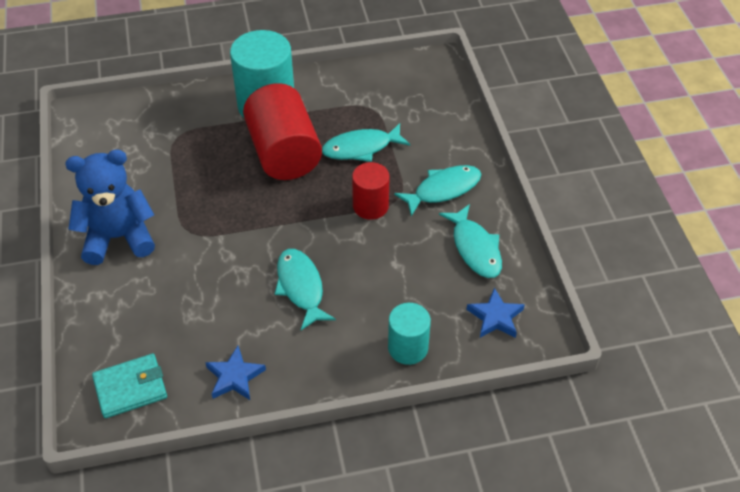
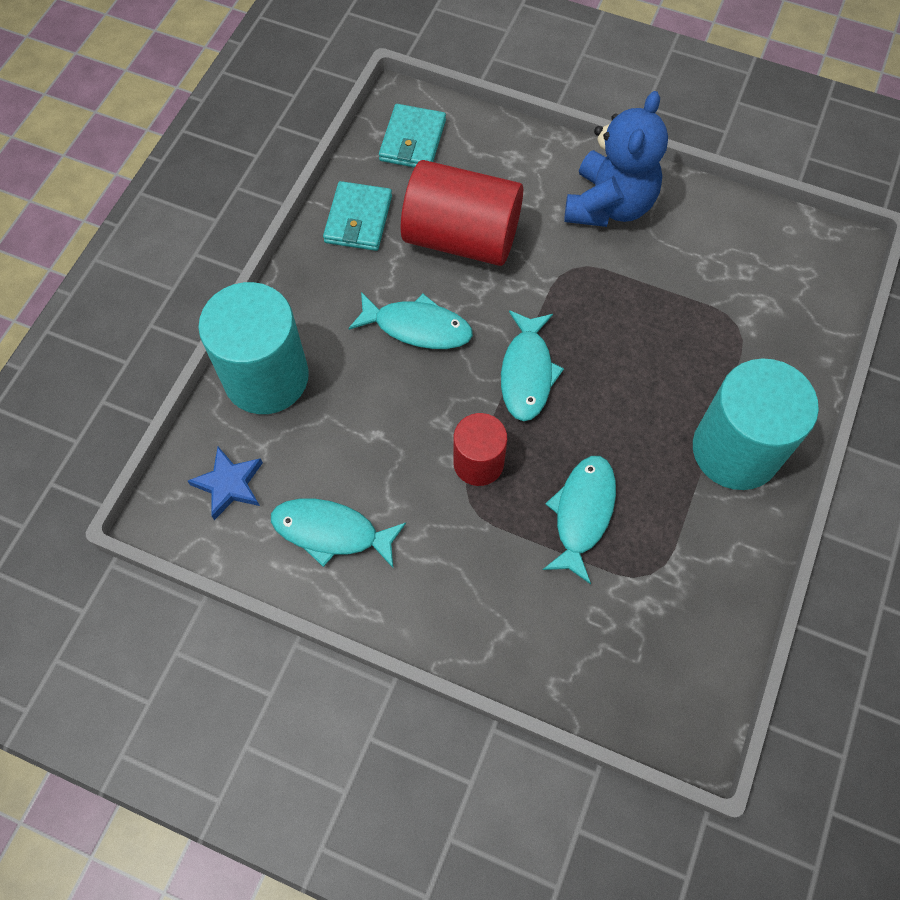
camera: 125 degrees right, 15 degrees up
blue star [205,346,266,400] -> turquoise wallet [323,181,392,251]
red cylinder [243,83,322,180] -> red cylinder moved to [401,160,523,266]
turquoise cylinder [388,303,431,365] -> turquoise cylinder [198,282,309,414], size x1.75
turquoise fish [394,165,482,216] -> turquoise fish moved to [501,310,564,421]

